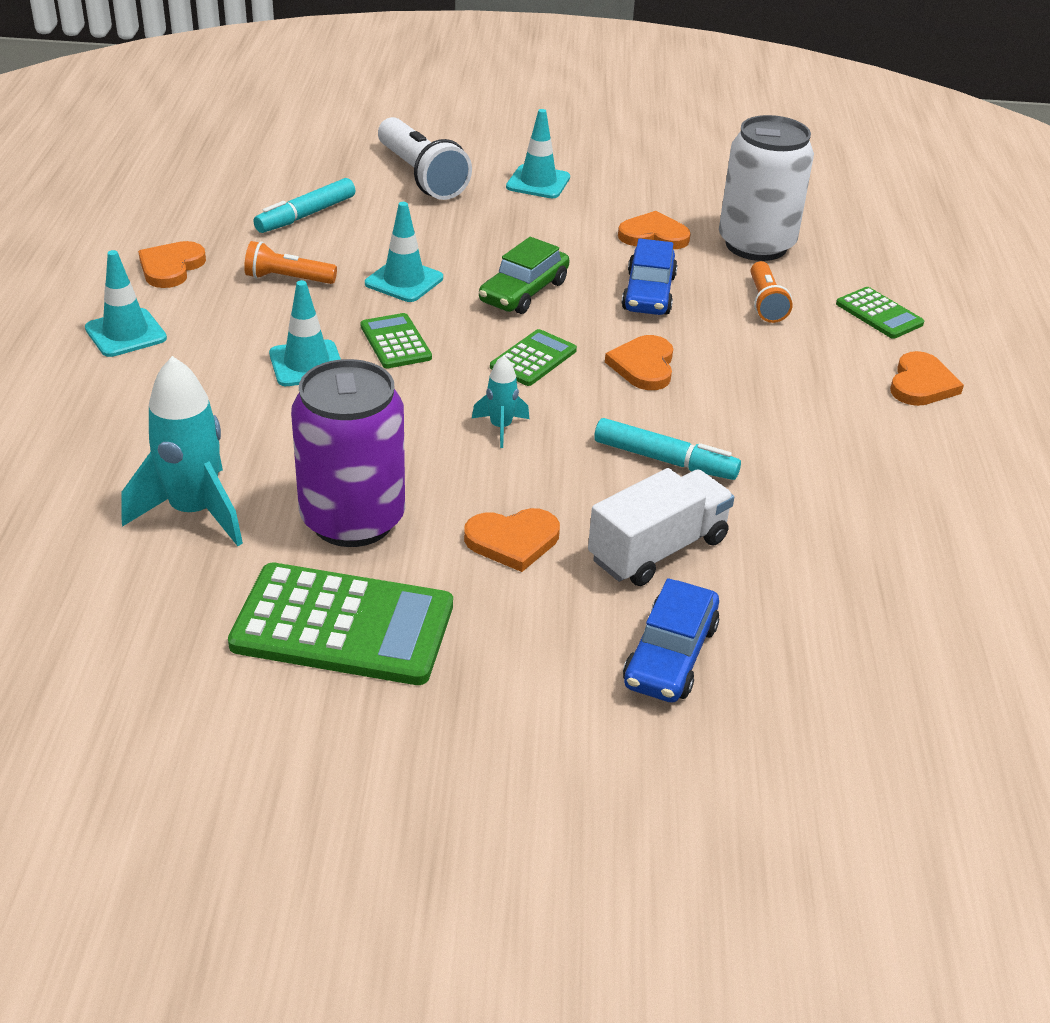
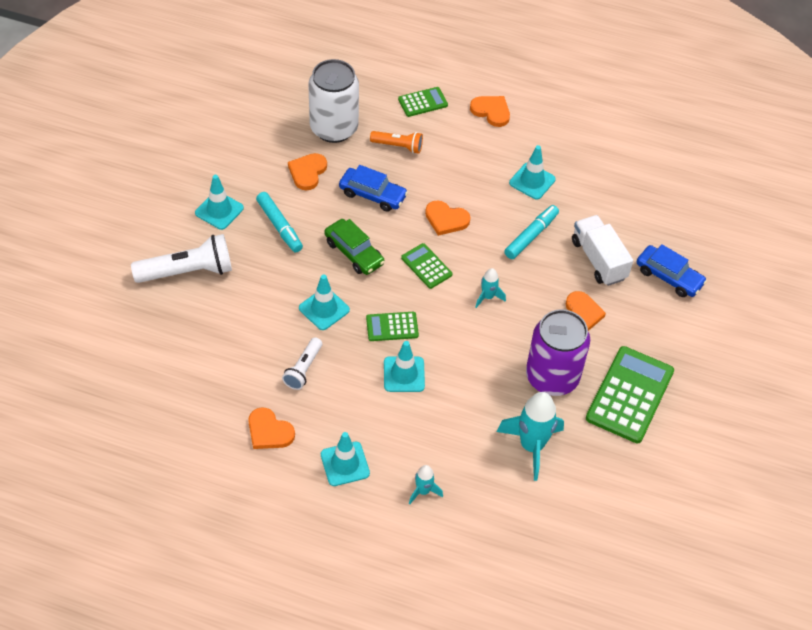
camera: 75 degrees left, 15 degrees up
orange flashlight [244,241,337,284] -> white flashlight [282,337,322,390]
turquoise marker [254,178,355,233] -> turquoise marker moved to [256,192,303,252]
none -> turquoise rocket [409,465,443,504]
none -> turquoise traffic cone [509,145,556,200]

